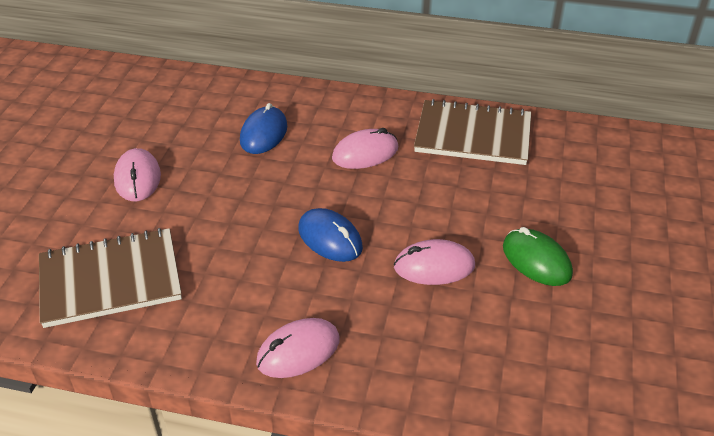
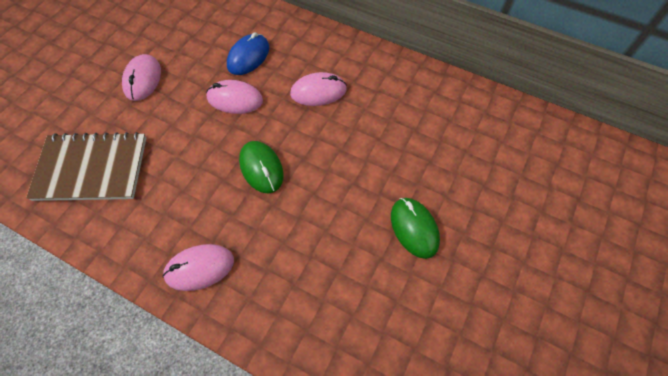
camera: 15 degrees right, 20 degrees up
blue mouse [298,208,363,262] -> green mouse [239,141,283,193]
pink mouse [394,239,475,285] -> pink mouse moved to [206,80,263,114]
brown notebook [414,99,531,165] -> none

